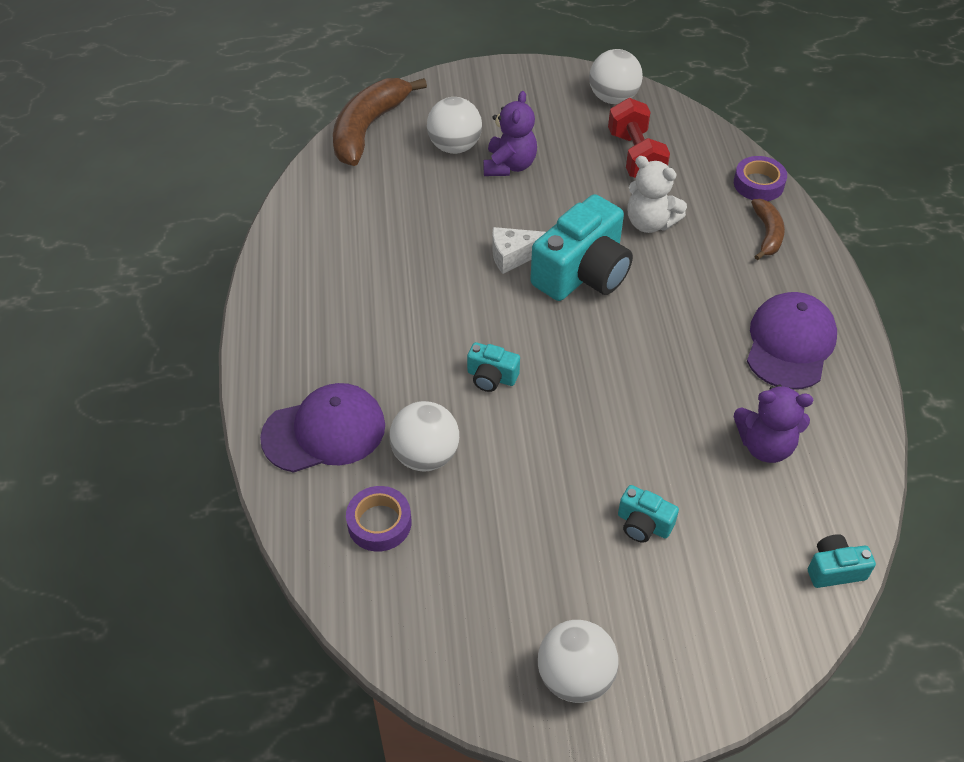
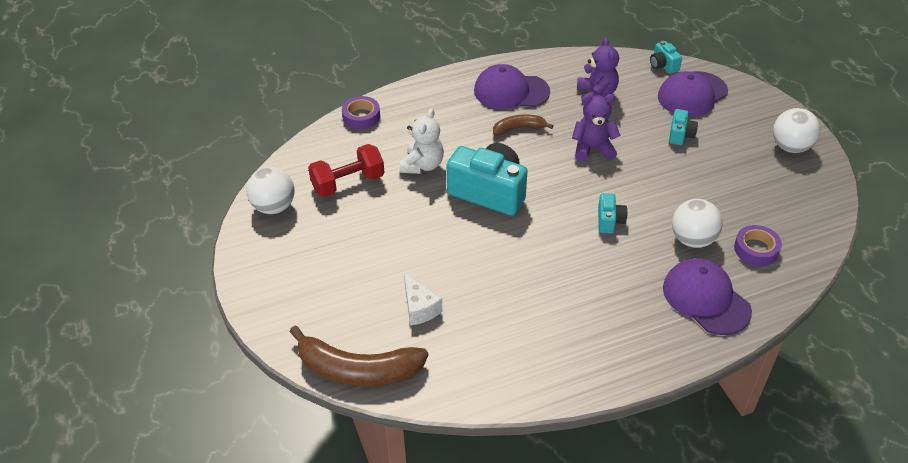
camera: 105 degrees left, 5 degrees down
white ball [427,97,482,154] -> none
purple teddy bear [483,91,537,176] -> purple teddy bear moved to [572,94,621,161]
white cheese [492,227,546,274] -> white cheese moved to [404,273,442,326]
brown banana [751,199,785,260] -> brown banana moved to [493,114,553,135]
none -> purple cap [658,71,728,117]

